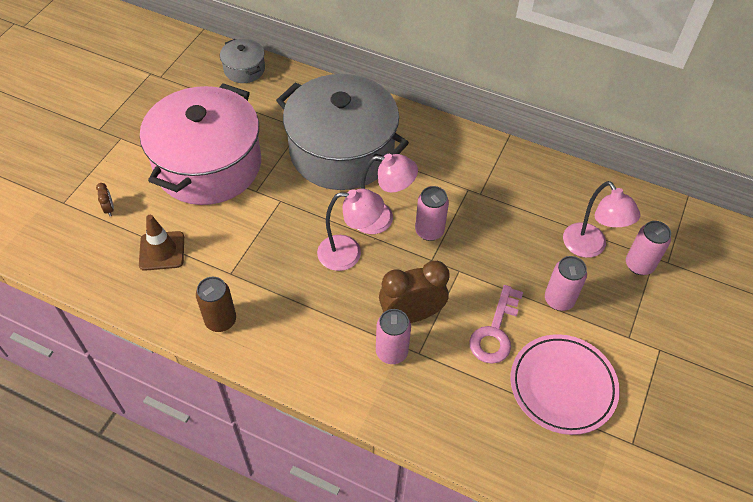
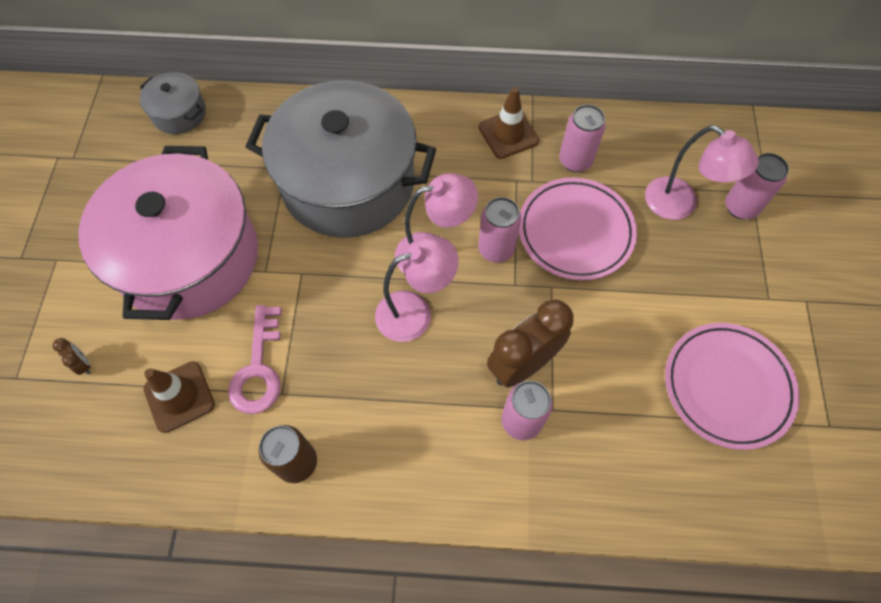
camera: 20 degrees left, 10 degrees up
pink key [469,285,523,364] -> pink key moved to [228,305,282,414]
pink can [545,256,587,311] -> pink can moved to [559,104,606,172]
none -> brown traffic cone [479,87,539,159]
none -> pink plate [519,177,637,281]

